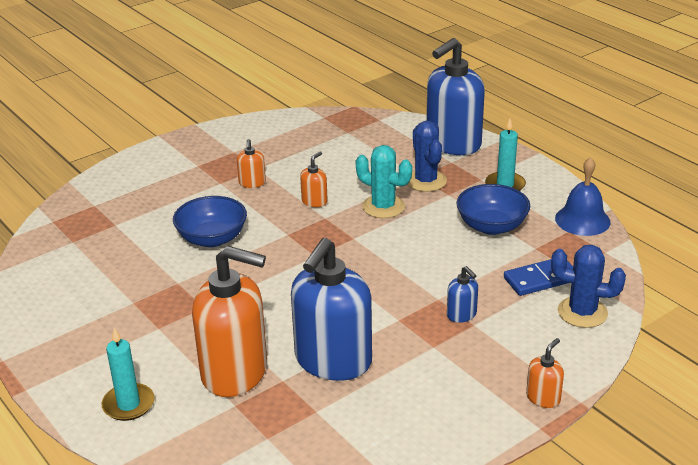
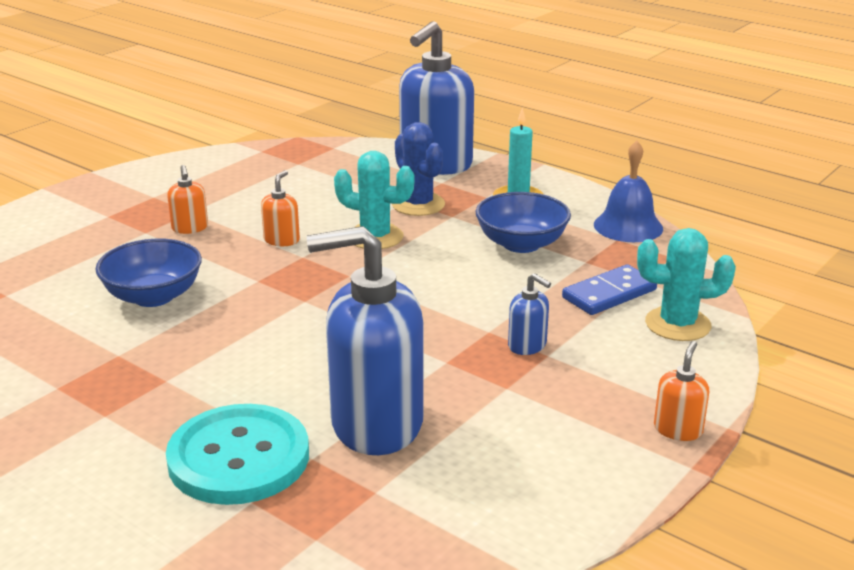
camera: 15 degrees left, 5 degrees down
turquoise candle [101,328,155,421] -> none
orange soap dispenser [192,246,267,397] -> turquoise button [166,404,309,505]
blue soap dispenser [291,238,372,381] -> blue soap dispenser turned 75 degrees clockwise [307,226,424,455]
blue cactus [551,245,626,328] -> turquoise cactus [637,228,736,341]

